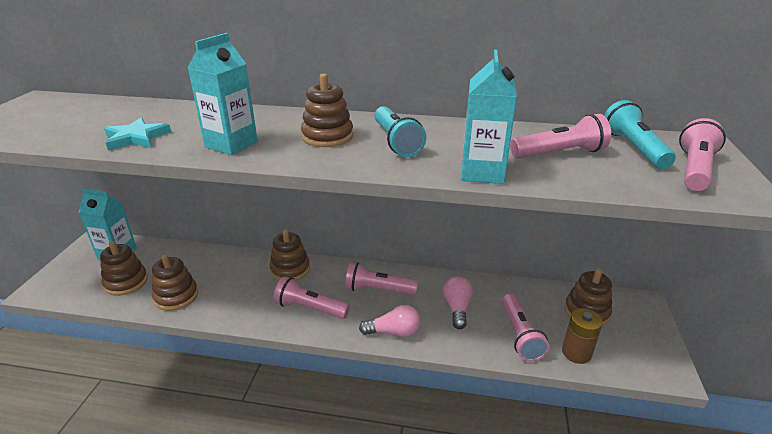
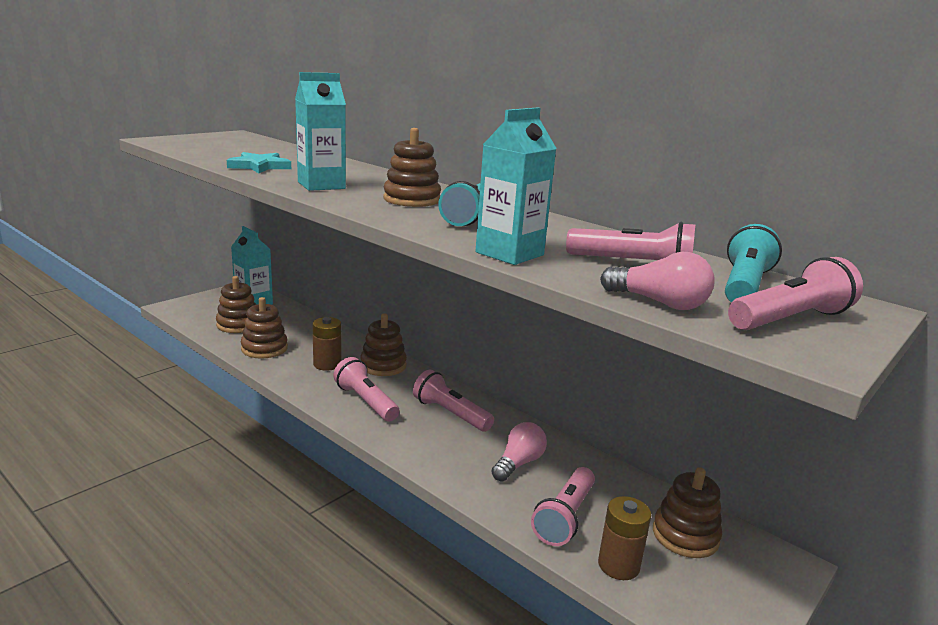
camera: 30 degrees right, 10 degrees down
pink light bulb [359,305,420,337] -> pink light bulb moved to [600,252,715,310]
none -> brown battery [312,317,342,371]

